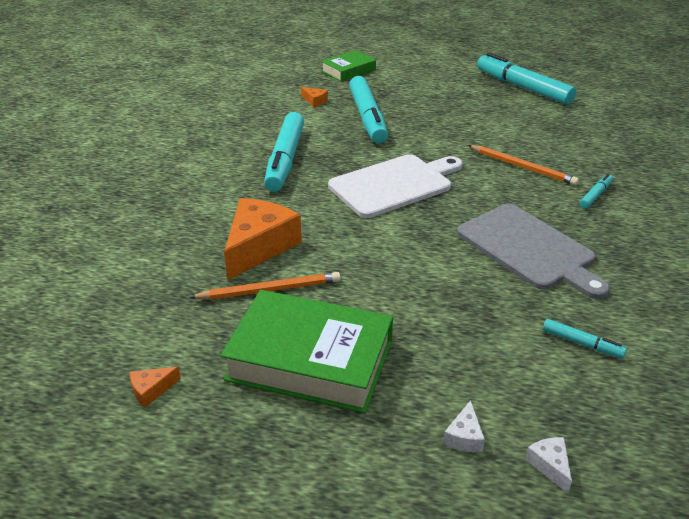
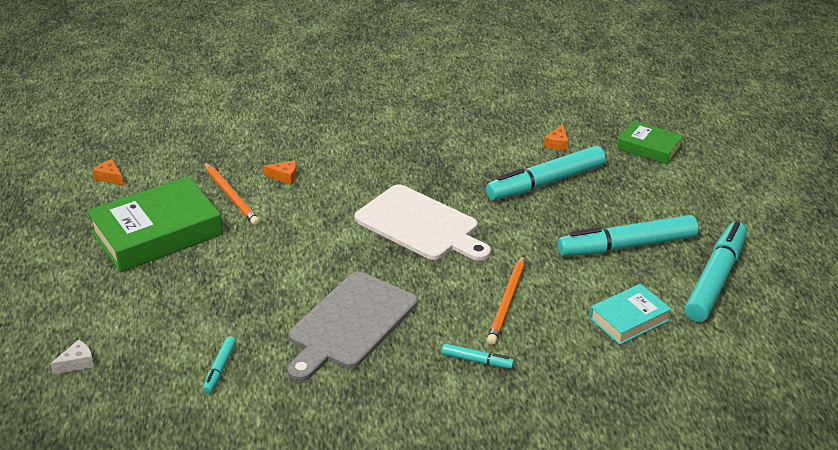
camera: 70 degrees right, 0 degrees up
green book [221,290,393,413] -> green book turned 60 degrees clockwise [87,176,223,272]
orange cheese [224,198,302,280] -> orange cheese [263,160,297,185], size x0.42
turquoise marker [264,112,304,192] -> turquoise marker moved to [558,215,698,257]
white cheese [443,400,485,452] -> none
none -> turquoise book [590,284,672,345]

